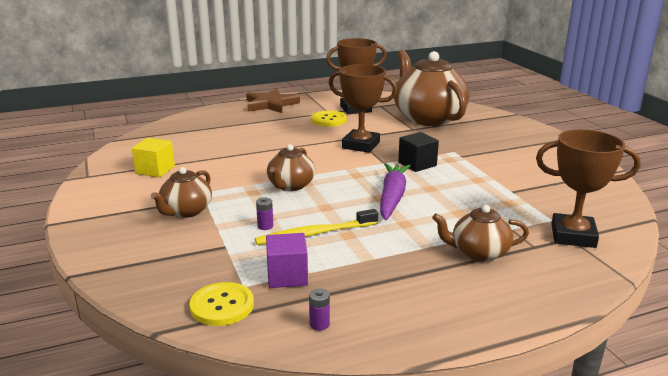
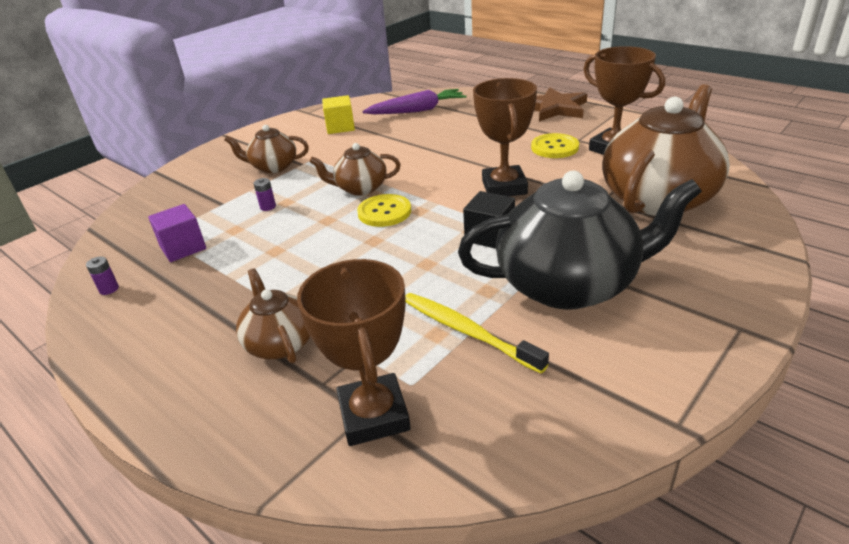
camera: 65 degrees right, 10 degrees up
yellow button [189,282,254,326] -> yellow button moved to [357,194,411,227]
yellow toothbrush [255,209,378,245] -> yellow toothbrush moved to [405,293,549,373]
purple carrot [380,163,411,220] -> purple carrot moved to [362,89,466,114]
none -> black teapot [458,171,702,310]

